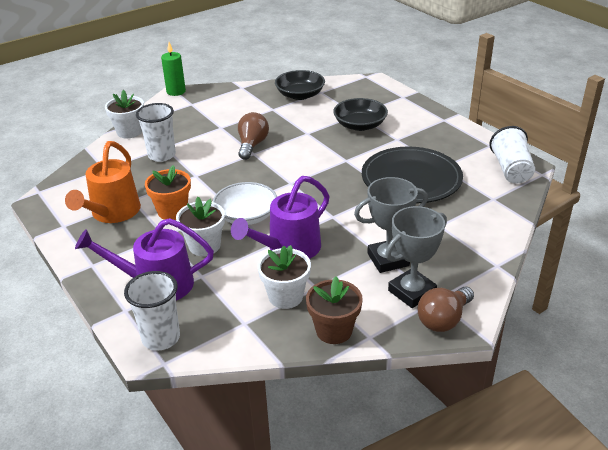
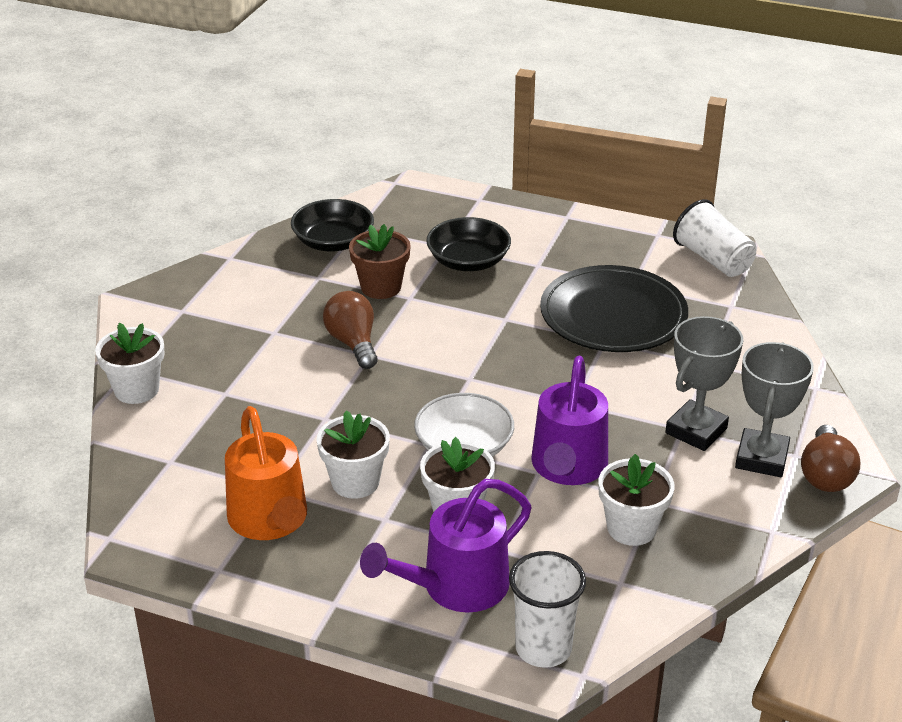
camera: 35 degrees left, 0 degrees up
white cup [136,103,176,162] -> none
orange flower pot [145,165,191,220] -> white flower pot [316,410,390,499]
green candle [161,42,186,96] -> none
brown flower pot [306,276,363,344] -> brown flower pot moved to [349,224,411,299]

